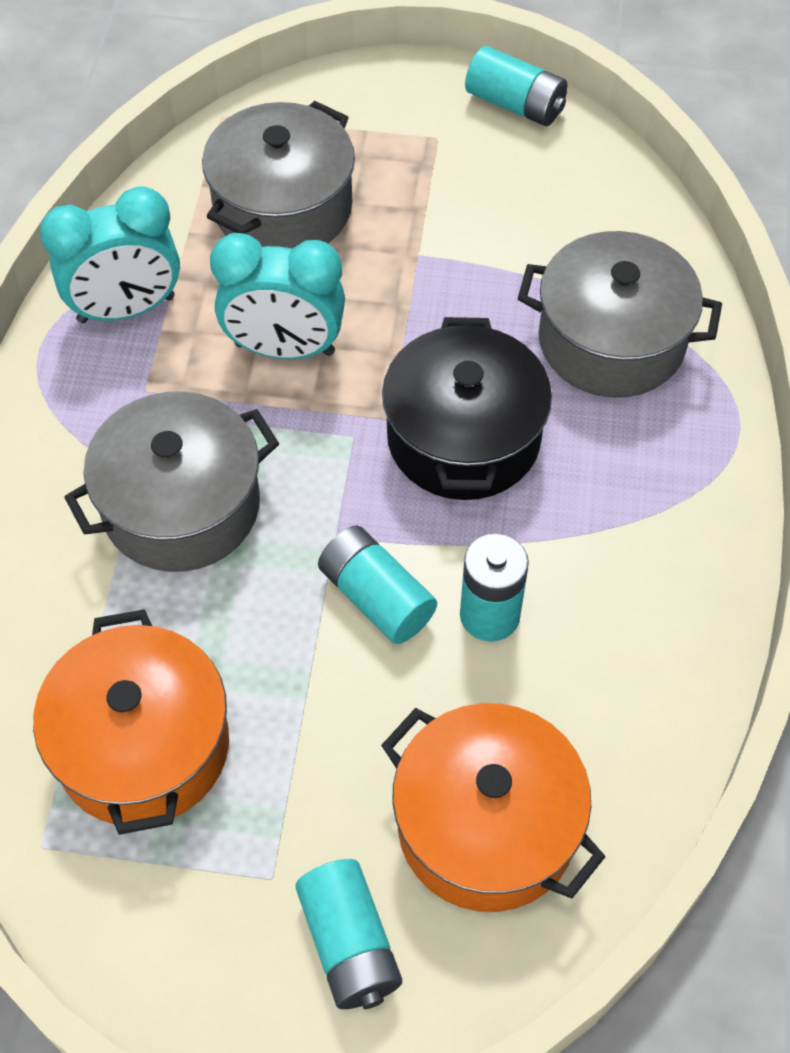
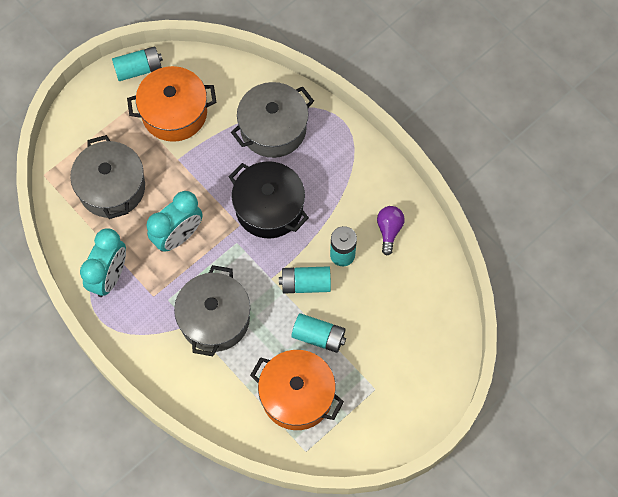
camera: 50 degrees left, 10 degrees up
turquoise battery [295,859,402,1009] -> turquoise battery moved to [292,313,346,353]
orange pot [381,703,605,912] -> orange pot moved to [127,66,217,142]
none -> purple light bulb [377,206,405,256]

